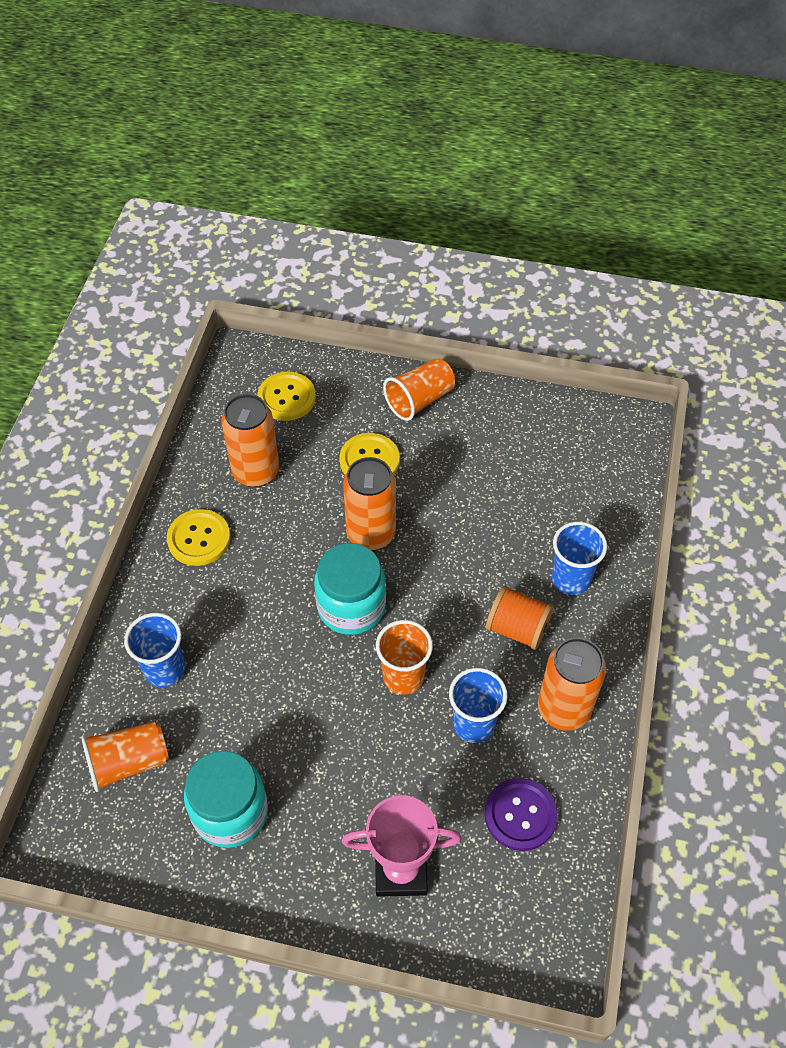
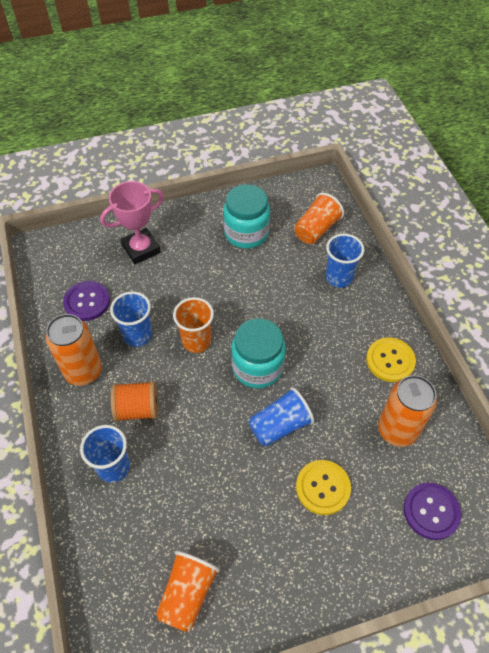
camera: 150 degrees right, 0 degrees up
yellow button [258,372,316,421] -> purple button [403,483,462,540]
orange can [343,457,396,550] -> blue cup [249,387,314,446]
orange cup [383,358,455,421] -> orange cup moved to [156,551,220,632]

